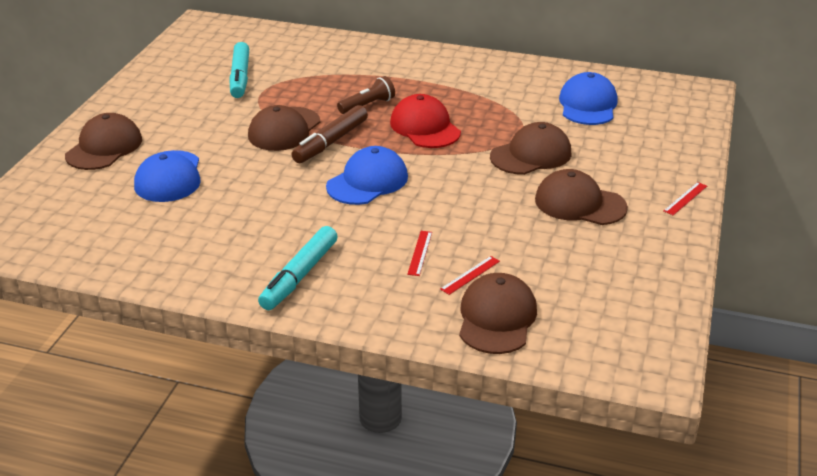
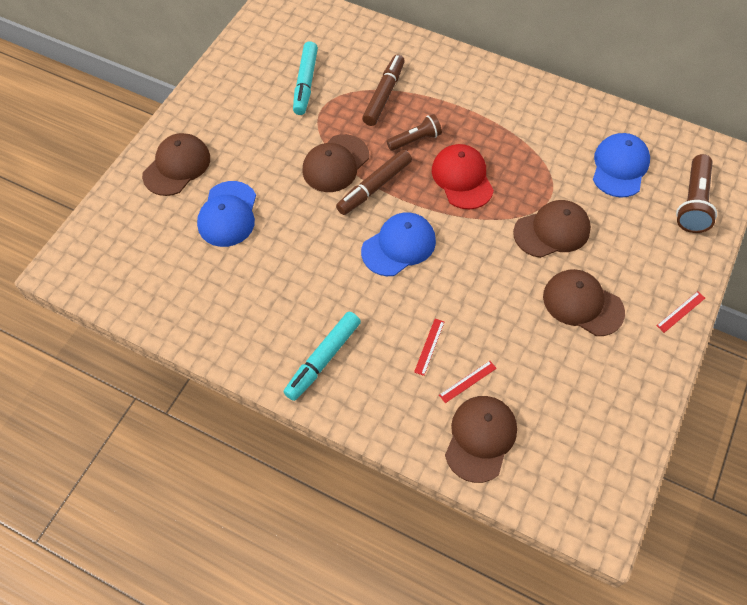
camera: 10 degrees right, 25 degrees up
none -> brown marker [362,54,405,126]
none -> brown flashlight [676,154,717,233]

